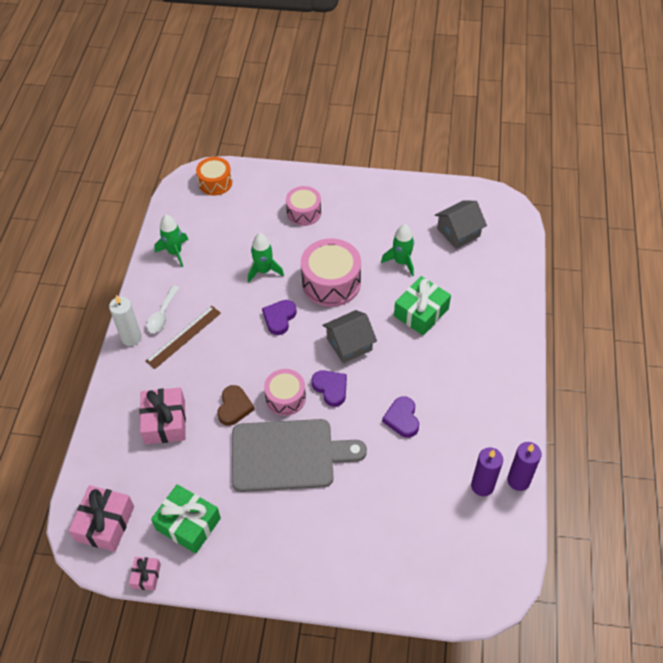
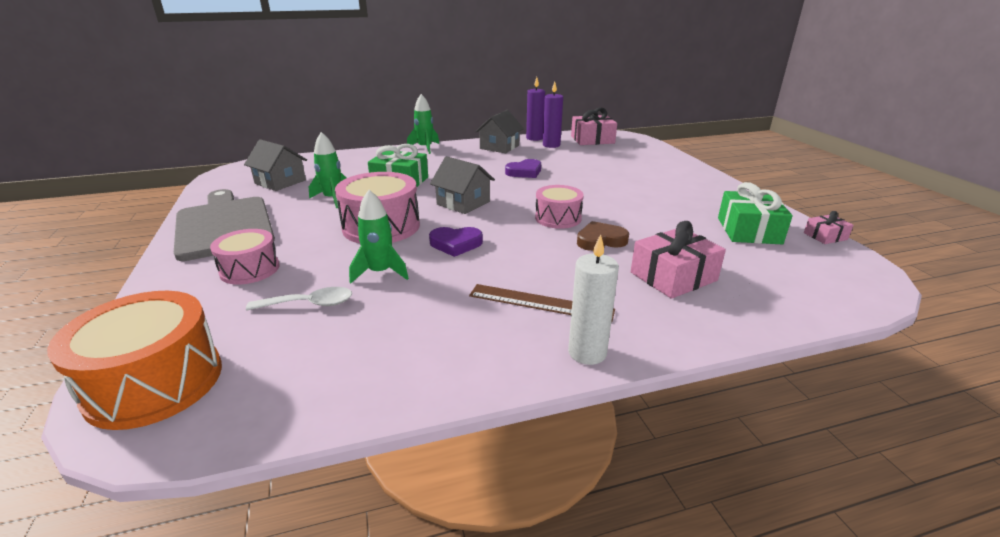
camera: 115 degrees left, 25 degrees down
pink gift [69,485,134,552] -> pink gift moved to [571,107,617,145]
white spoon [146,285,179,333] -> white spoon moved to [246,287,352,311]
green rocket [154,215,188,267] -> green rocket moved to [407,94,439,154]
orange drum [196,157,232,195] -> orange drum [47,291,222,430], size x1.60
grey cutting board [232,419,367,492] -> grey cutting board moved to [174,189,275,261]
purple heart [312,370,347,407] -> none
none -> grey house [475,110,524,153]

